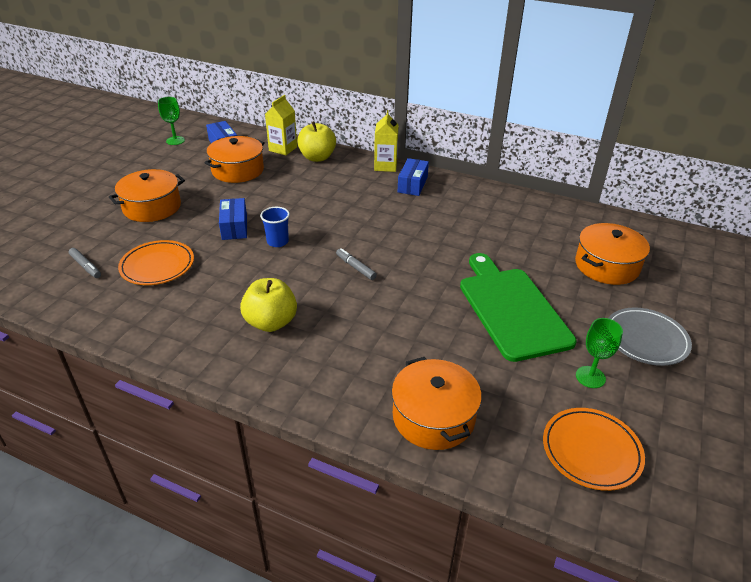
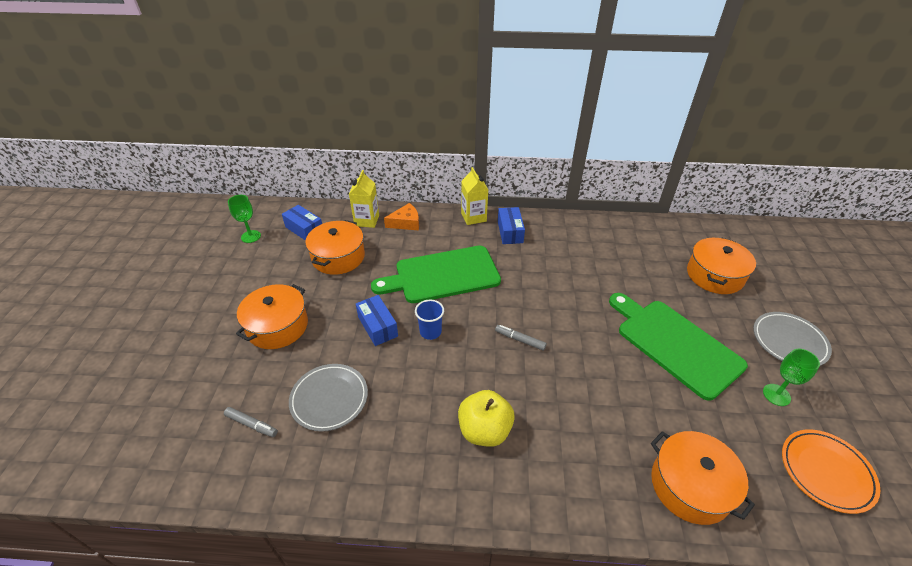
camera: 20 degrees left, 5 degrees up
orange plate [118,240,194,285] -> grey plate [289,364,368,432]
yellow apple [297,121,336,162] -> orange cheese [384,203,419,230]
none -> green cutting board [371,246,501,303]

